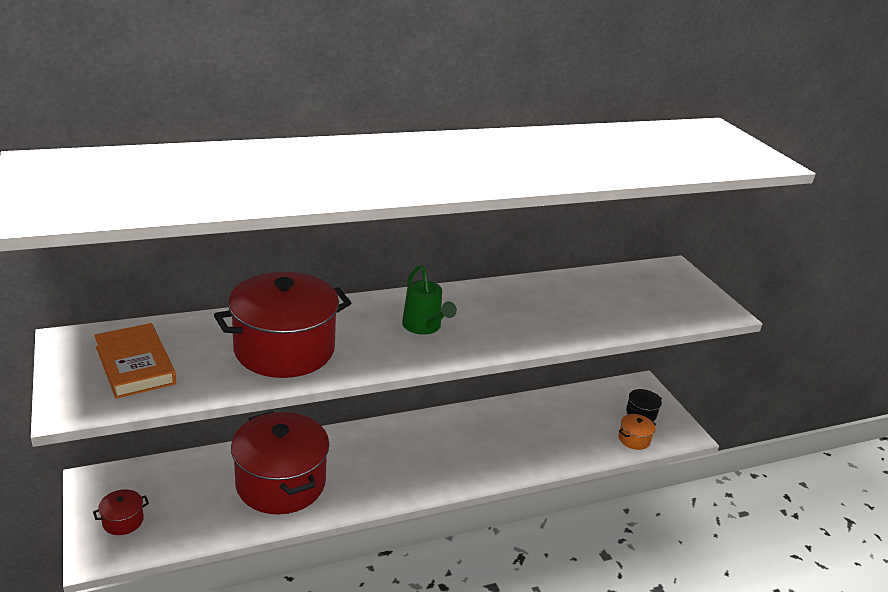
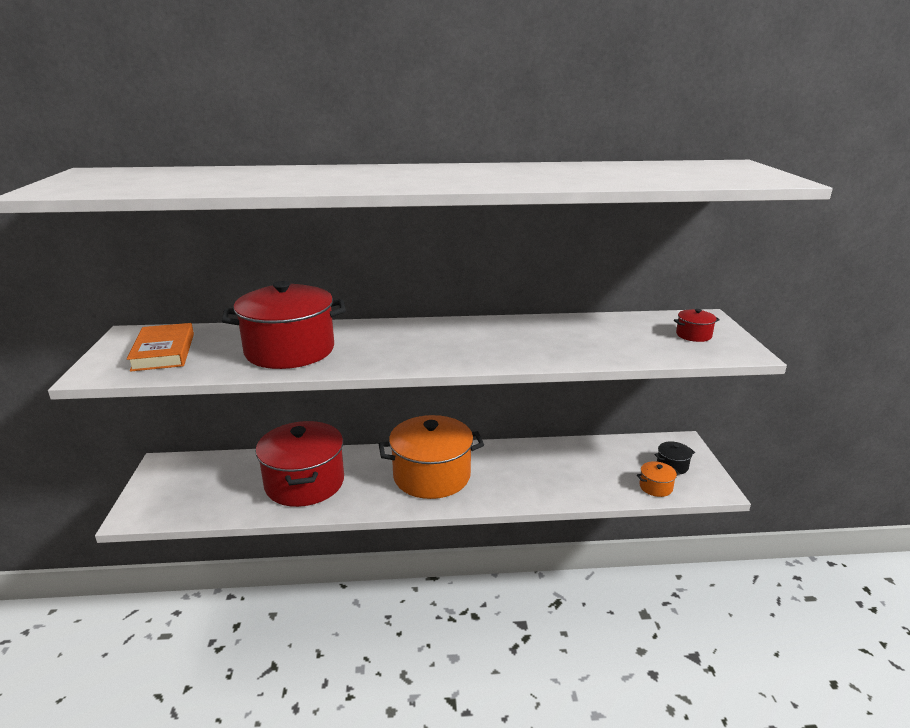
camera: 20 degrees right, 5 degrees down
red pot [93,489,149,535] -> red pot moved to [674,309,720,342]
green watering can [402,265,457,335] -> none
none -> orange pot [379,415,484,499]

